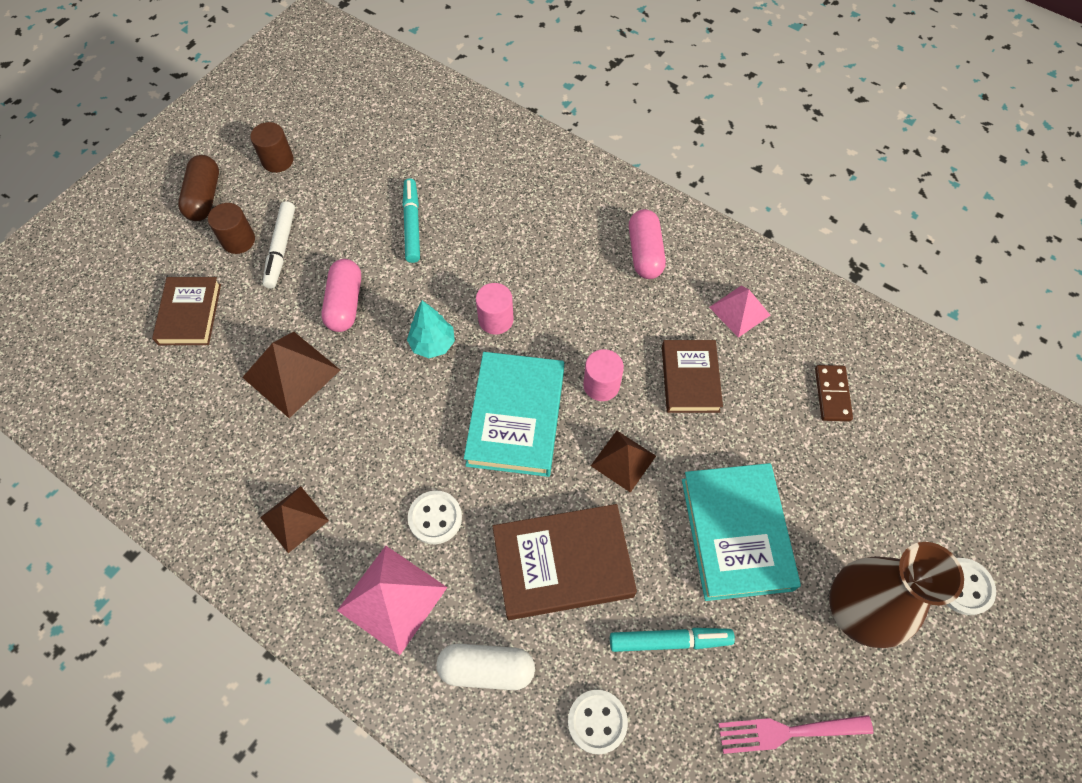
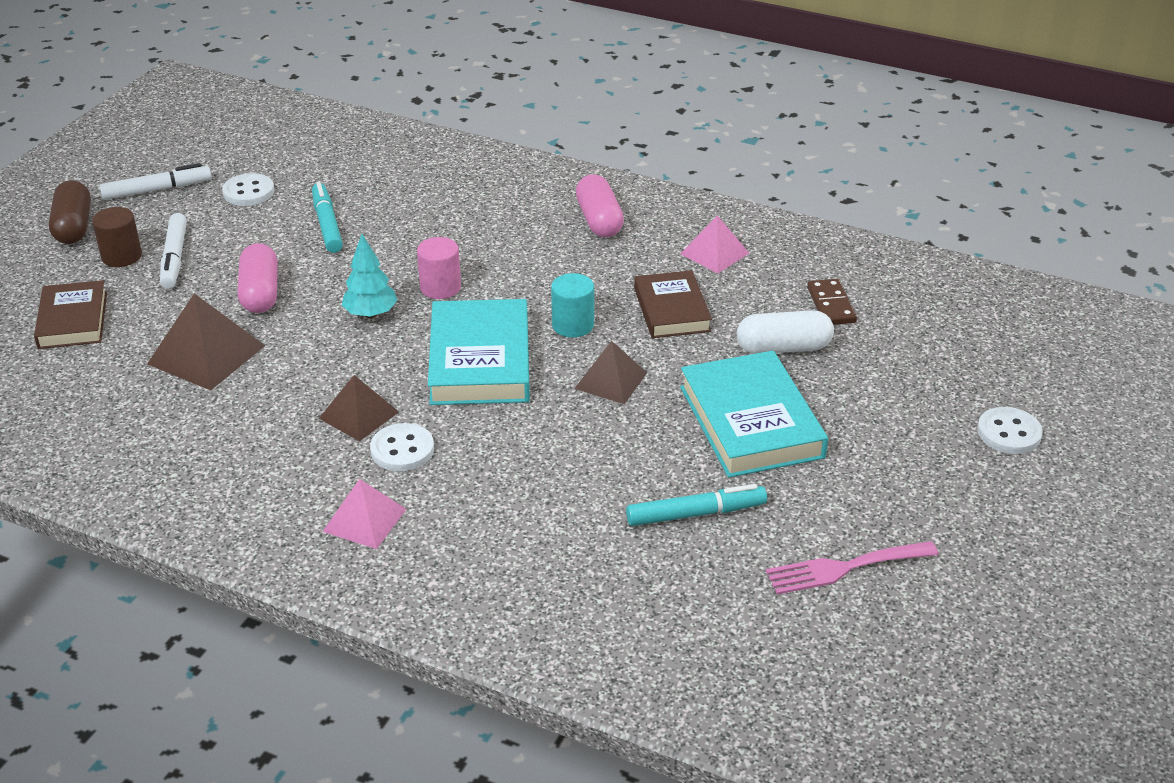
camera: 10 degrees left, 25 degrees down
brown cylinder [250,122,293,173] -> white marker [99,163,212,200]
brown pyramid [260,486,329,553] -> brown pyramid moved to [319,375,399,441]
pink pyramid [337,546,448,655] -> pink pyramid [323,479,406,549], size x0.65
white capsule [436,644,535,690] -> white capsule moved to [737,310,834,354]
brown book [492,504,637,620] -> none
white button [568,690,628,755] -> white button moved to [222,173,274,206]
pink cylinder [583,349,624,401] -> turquoise cylinder [551,273,594,338]
brown vase [829,542,964,648] -> none

